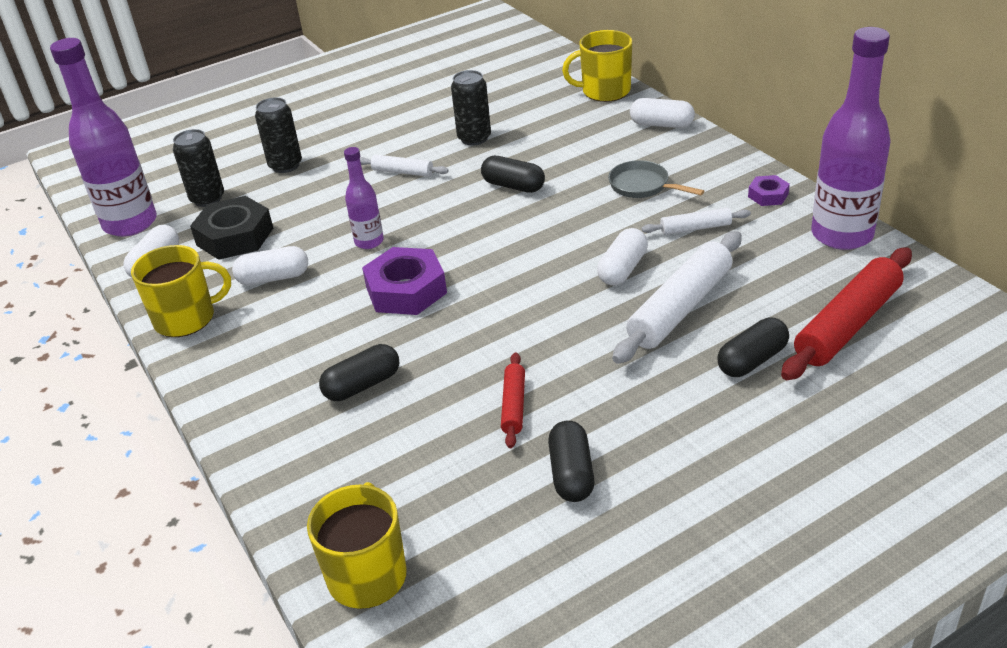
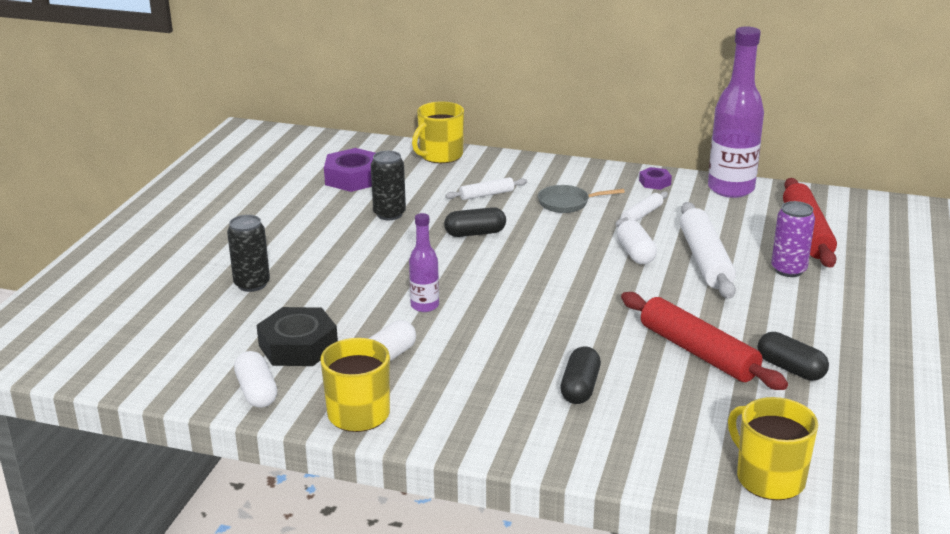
camera: 45 degrees left, 10 degrees down
purple bottle [50,38,157,237] -> none
black can [173,129,224,207] -> none
white rolling pin [360,154,448,177] -> white rolling pin moved to [445,177,527,200]
purple nut [362,247,447,315] -> purple nut moved to [324,148,375,192]
red rolling pin [501,352,525,448] -> red rolling pin [621,292,788,390], size x1.93
white capsule [630,98,695,128] -> none
black capsule [717,318,789,377] -> purple can [771,201,815,277]

